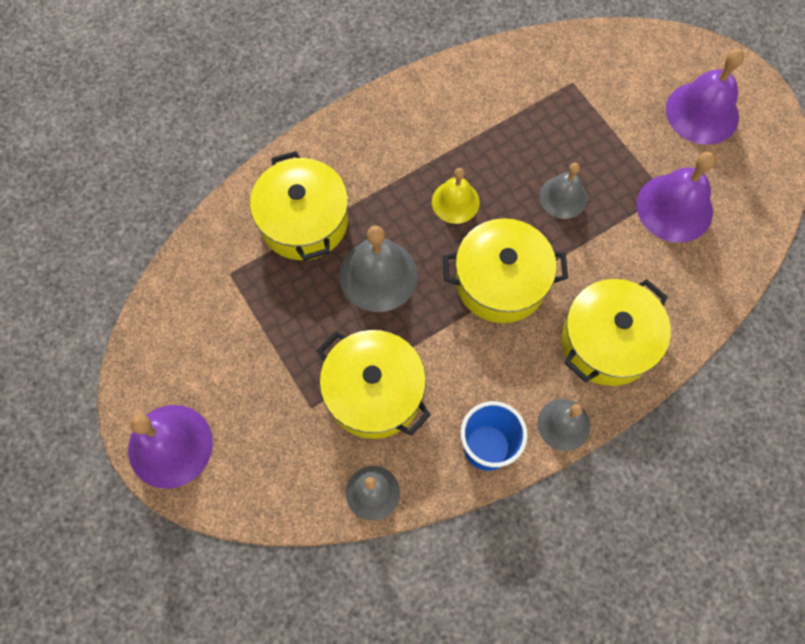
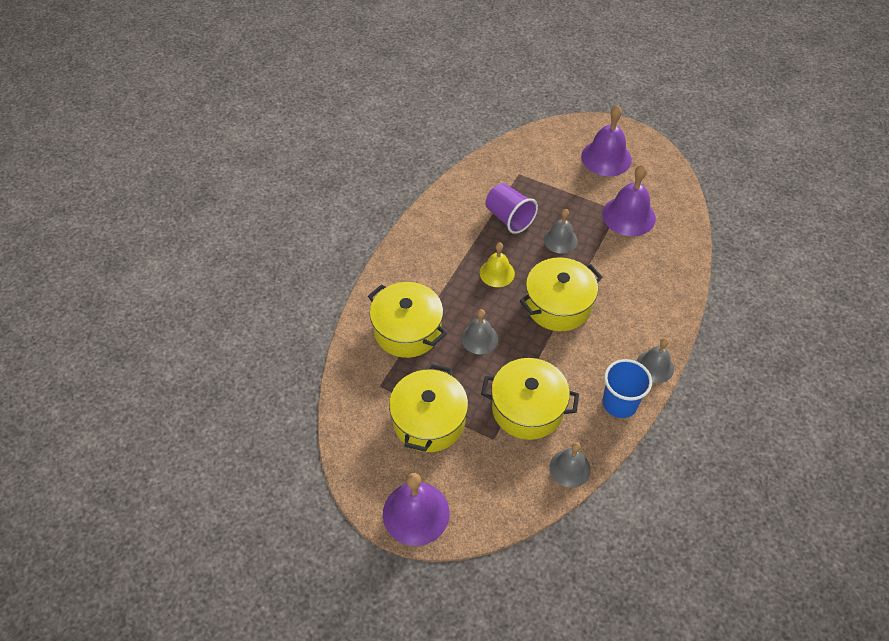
camera: 30 degrees left, 15 degrees down
grey bell [339,226,418,312] -> grey bell [461,309,498,354], size x0.63
yellow pot [561,279,671,386] -> yellow pot moved to [389,364,468,452]
none -> purple cup [485,183,538,234]

